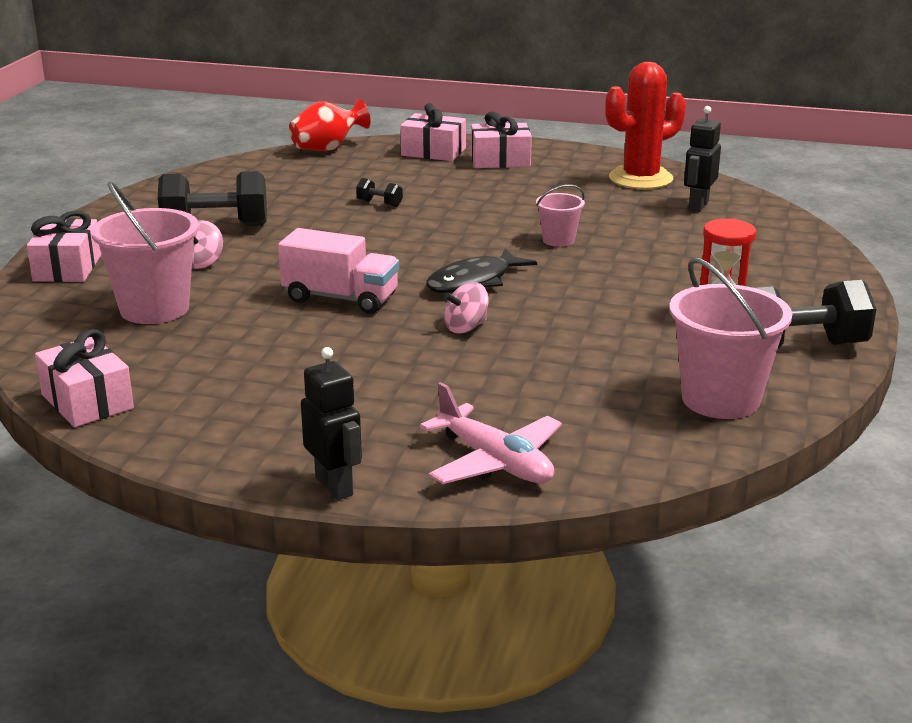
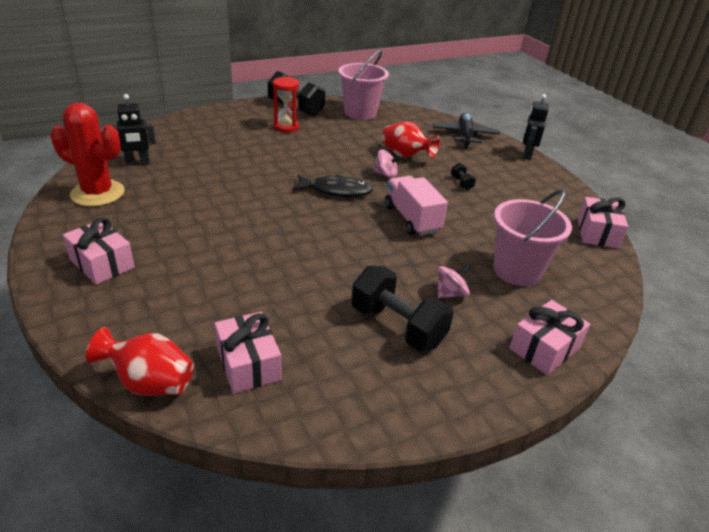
camera: 135 degrees left, 10 degrees up
black dumbbell [356,178,403,207] -> black dumbbell moved to [451,163,476,190]
pink gift [400,103,466,161] -> pink gift moved to [214,312,282,394]
pink plane [420,382,562,484] -> black plane [433,113,500,148]
pink bucket [536,185,585,247] -> none
none -> red vase [382,122,440,158]

